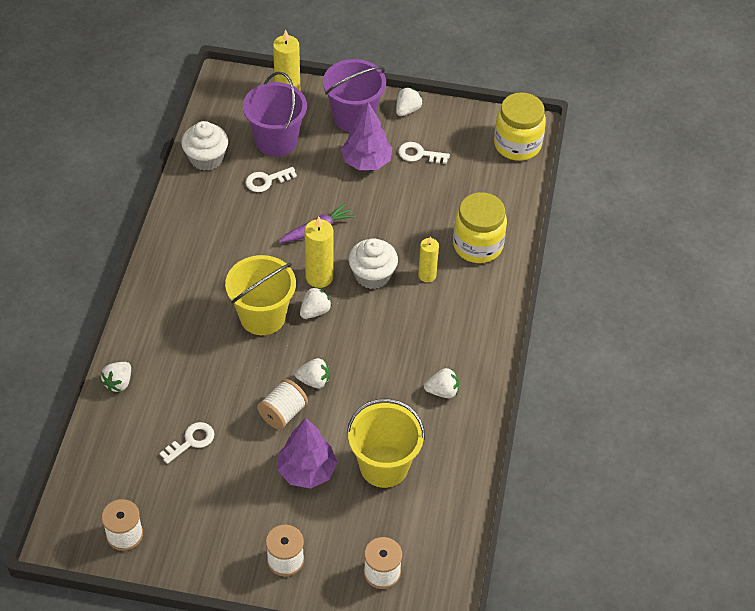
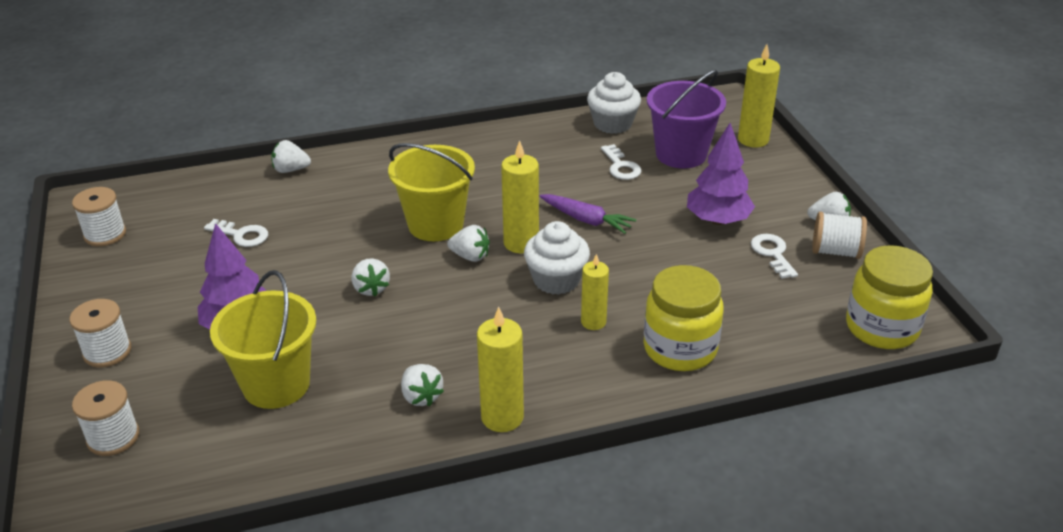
camera: 65 degrees right, 15 degrees down
white key [246,167,297,192] -> white key turned 150 degrees counterclockwise [601,144,641,180]
white spool [257,379,308,430] -> white spool moved to [812,212,867,259]
purple bucket [323,59,386,132] -> none
none -> yellow candle [477,307,524,432]

